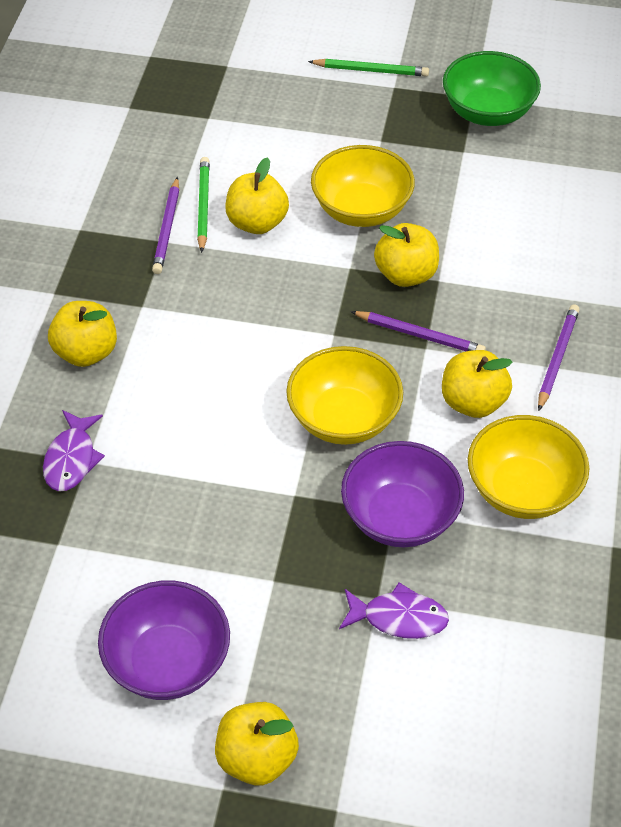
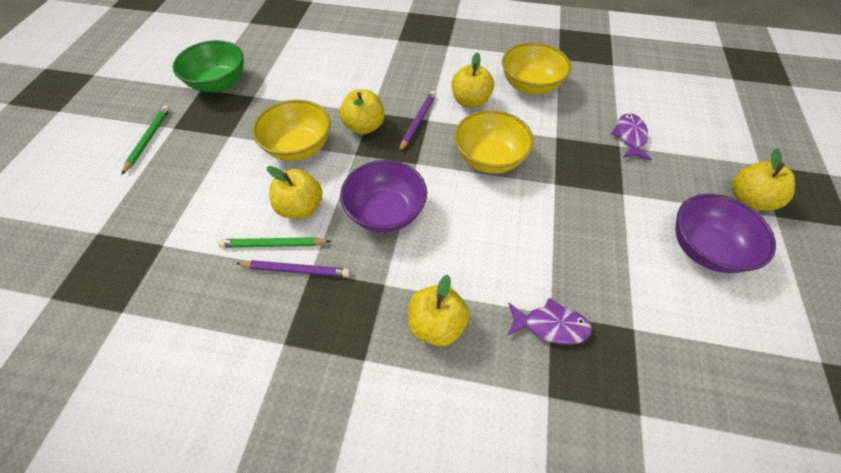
camera: 90 degrees left, 5 degrees up
purple bowl [341,441,464,547] -> purple bowl moved to [340,160,427,233]
purple pencil [538,304,580,411] -> none

